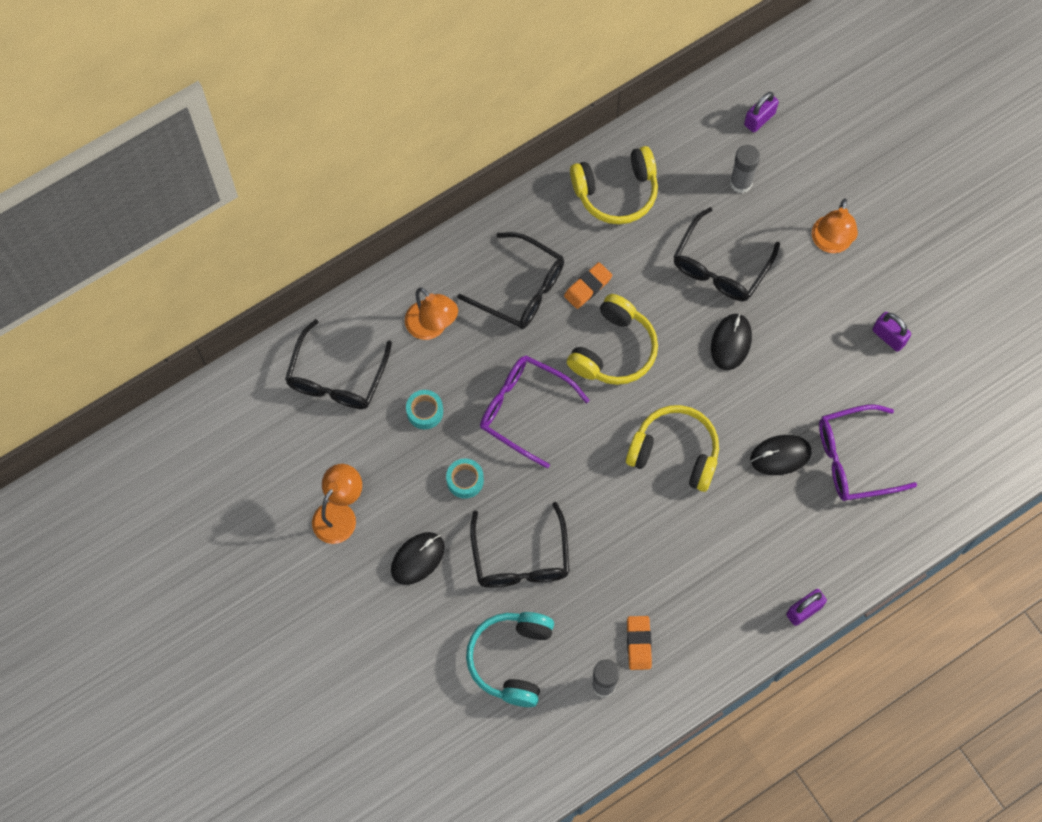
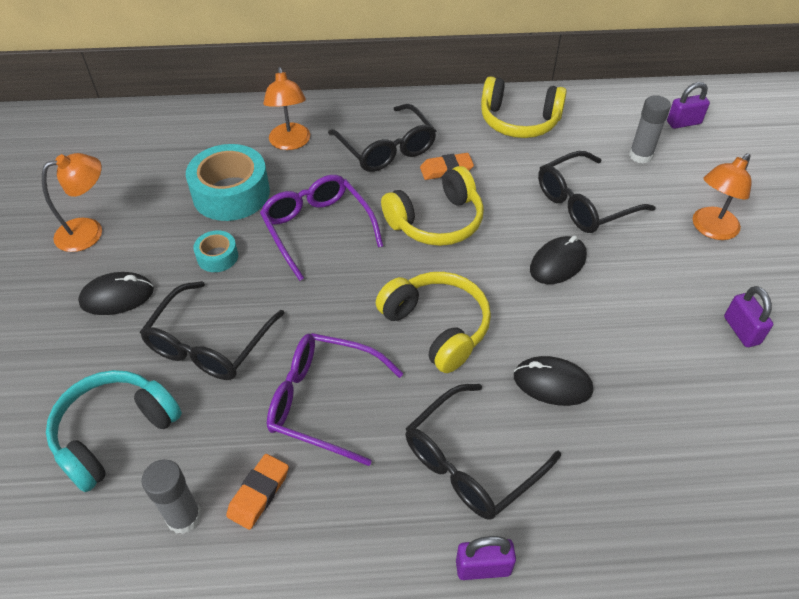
camera: 30 degrees right, 20 degrees down
black glasses [285,319,392,409] -> black glasses moved to [405,384,561,519]
turquoise tape [406,390,443,429] -> turquoise tape [186,144,270,221], size x2.02
purple glasses [819,405,917,501] -> purple glasses moved to [267,333,403,466]

